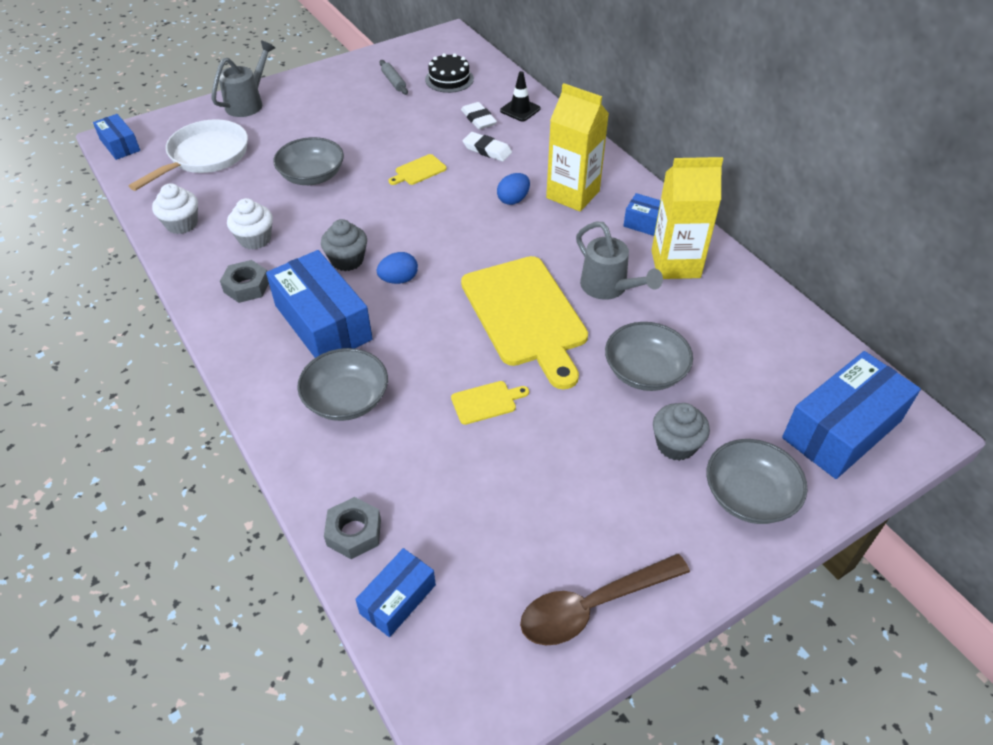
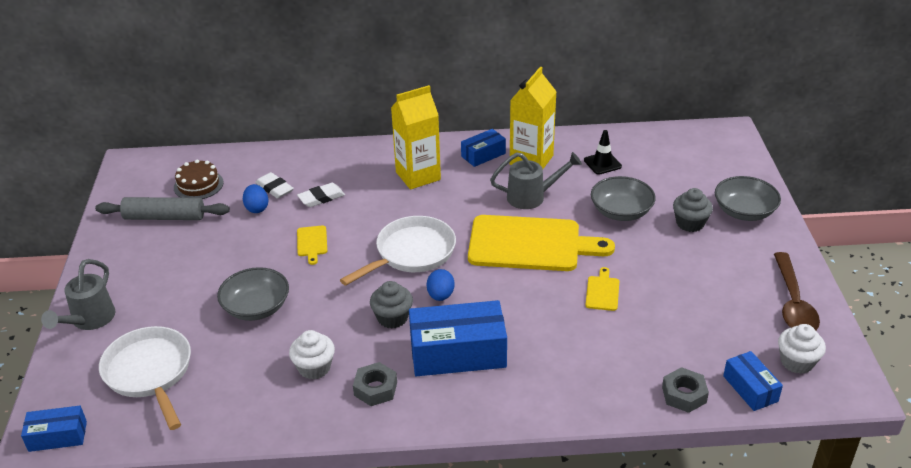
camera: 60 degrees left, 10 degrees down
white cupcake [152,183,198,234] -> white cupcake moved to [778,324,826,374]
grey watering can [211,41,275,117] -> grey watering can turned 135 degrees counterclockwise [41,259,115,330]
grey bowl [297,348,388,421] -> none
grey rolling pin [379,60,408,95] -> grey rolling pin [95,197,230,220], size x1.88
black cake [425,53,474,93] -> brown cake [174,159,224,199]
white eraser [461,102,497,129] -> white eraser turned 45 degrees clockwise [255,172,294,199]
blue egg [497,173,530,205] -> blue egg moved to [243,184,268,213]
black traffic cone [500,71,540,122] -> black traffic cone moved to [584,130,622,175]
blue box [782,351,921,479] -> none
none -> white pan [340,216,456,286]

